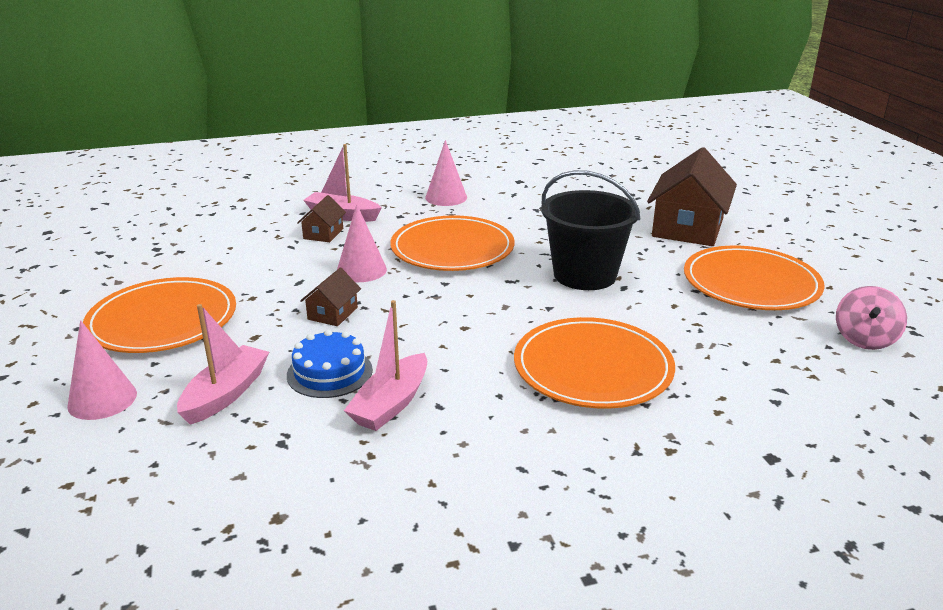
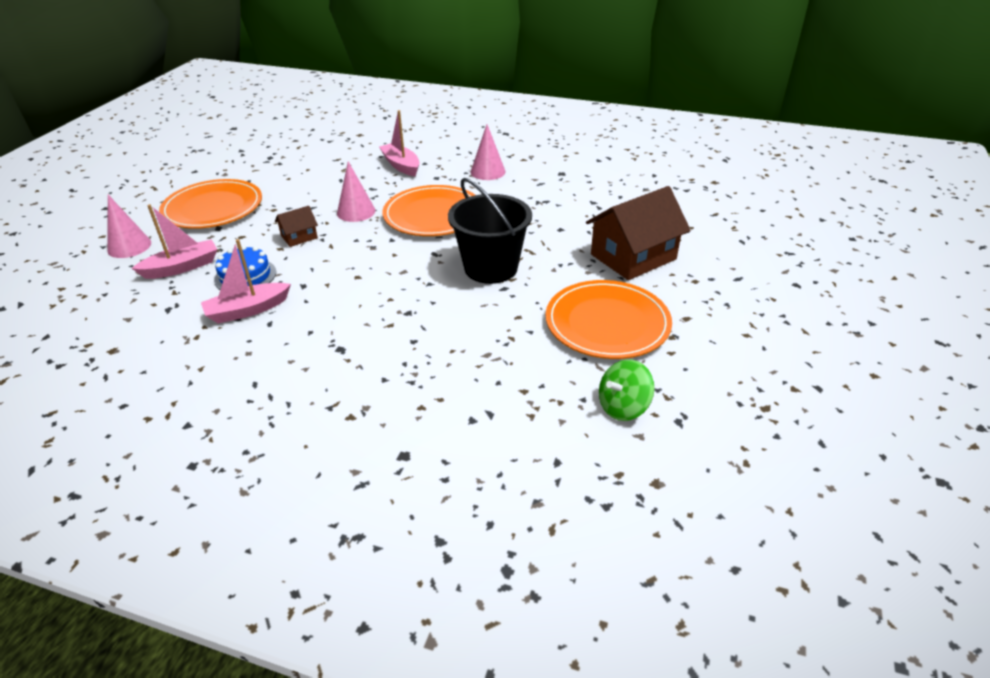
camera: 35 degrees right, 10 degrees up
brown house [297,195,346,242] -> none
orange plate [514,317,675,409] -> none
pink spinning top [836,286,907,350] -> green spinning top [599,359,654,421]

